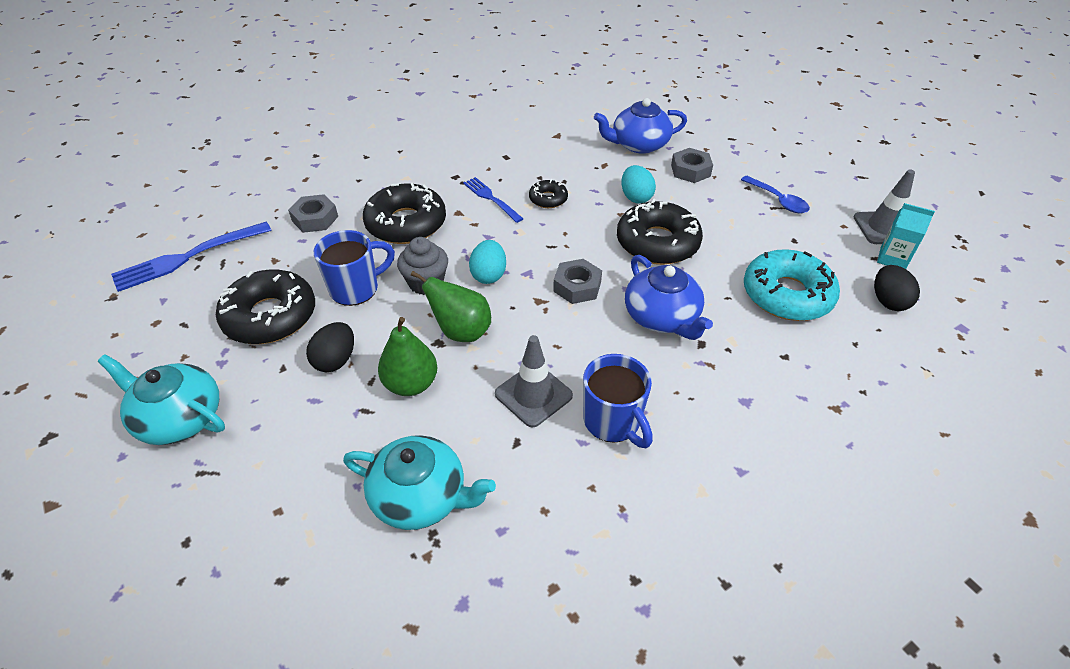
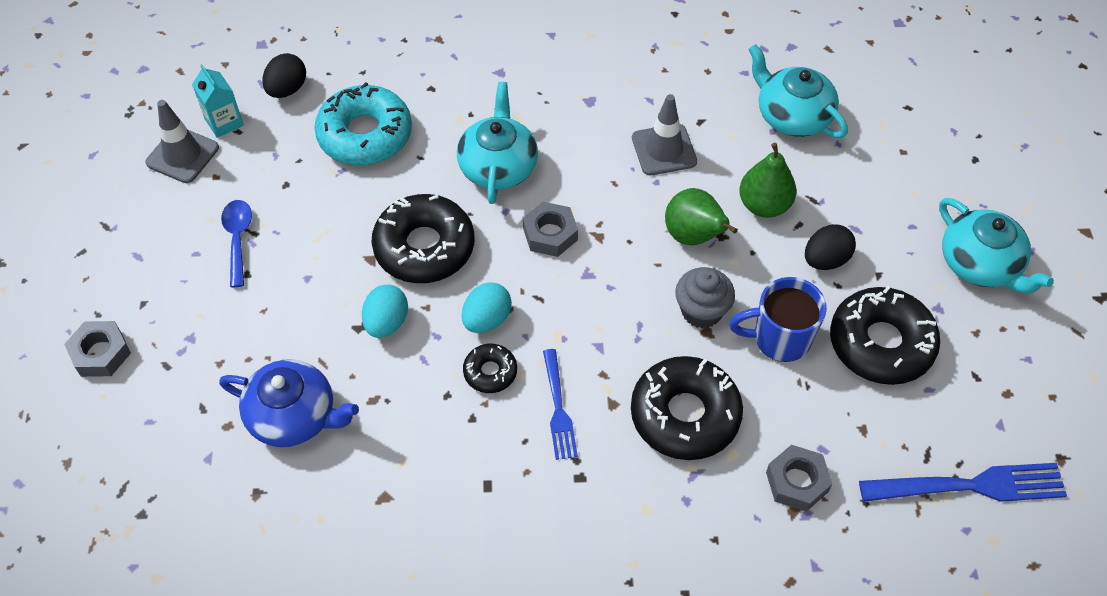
camera: 150 degrees left, 10 degrees up
turquoise egg [469,240,506,284] -> turquoise egg moved to [462,282,512,333]
blue mug [583,354,653,448] -> none
blue teapot [625,255,713,340] -> turquoise teapot [457,82,538,204]
grey nut [671,148,713,183] -> grey nut moved to [64,321,131,377]

